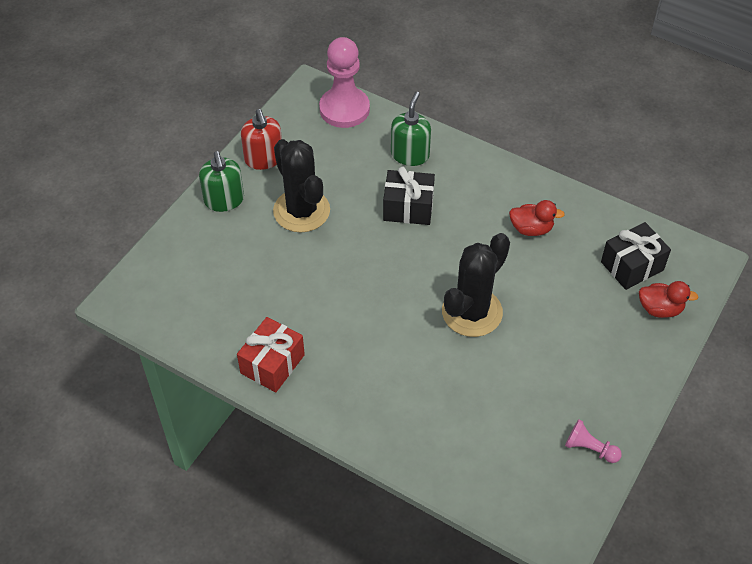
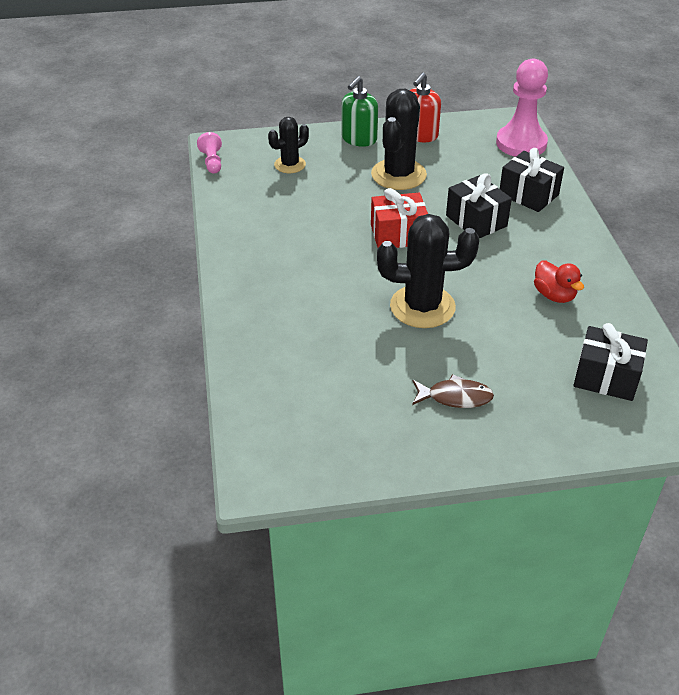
camera: 50 degrees right, 10 degrees down
red gift [237,317,305,392] -> red gift moved to [371,188,428,248]
green soap dispenser [391,92,431,166] -> black gift [500,148,564,212]
pink pawn [565,419,622,463] -> pink pawn moved to [197,132,222,174]
red duck [639,281,698,318] -> none
none -> black cactus [268,117,309,173]
none -> brown fish [412,374,494,408]

